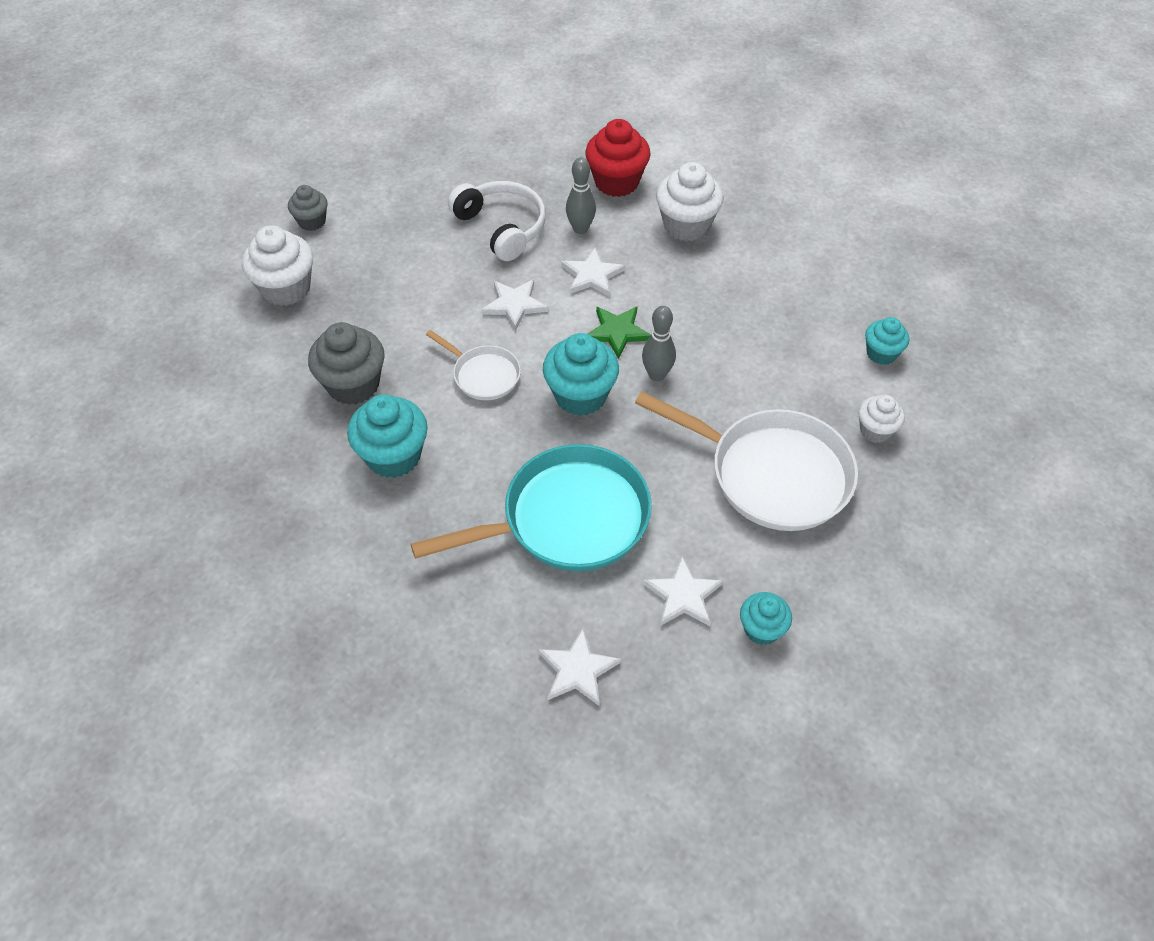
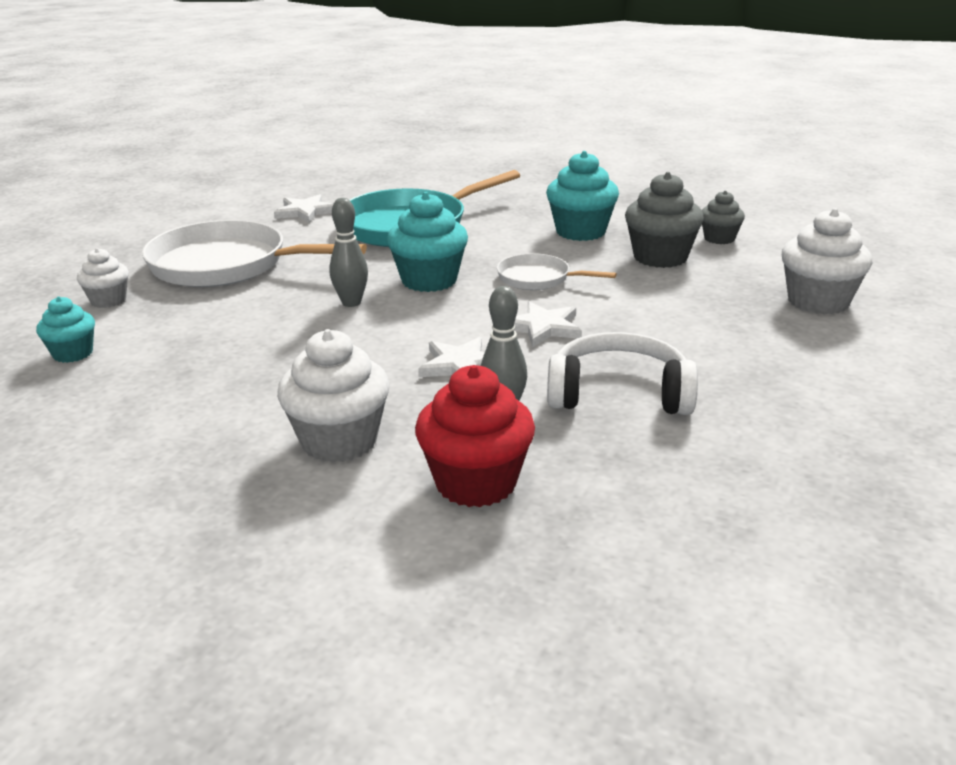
camera: 165 degrees right, 25 degrees down
grey cupcake [288,185,328,231] -> grey cupcake moved to [702,191,745,244]
white headphones [448,181,546,261] -> white headphones turned 150 degrees clockwise [547,332,698,415]
white star [538,628,621,706] -> none
green star [587,307,651,359] -> none
turquoise cupcake [740,592,792,645] -> none

